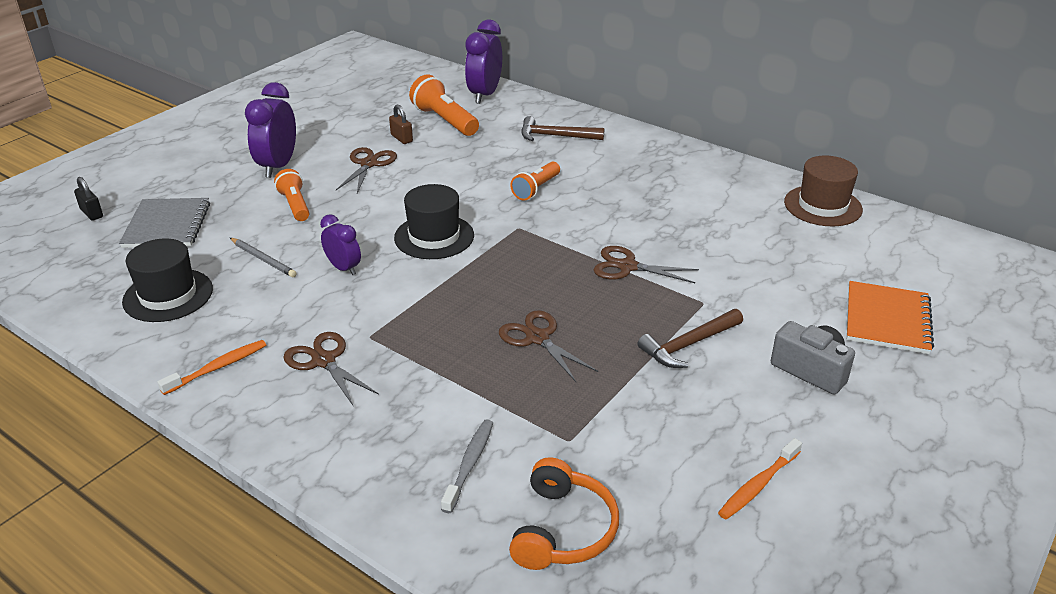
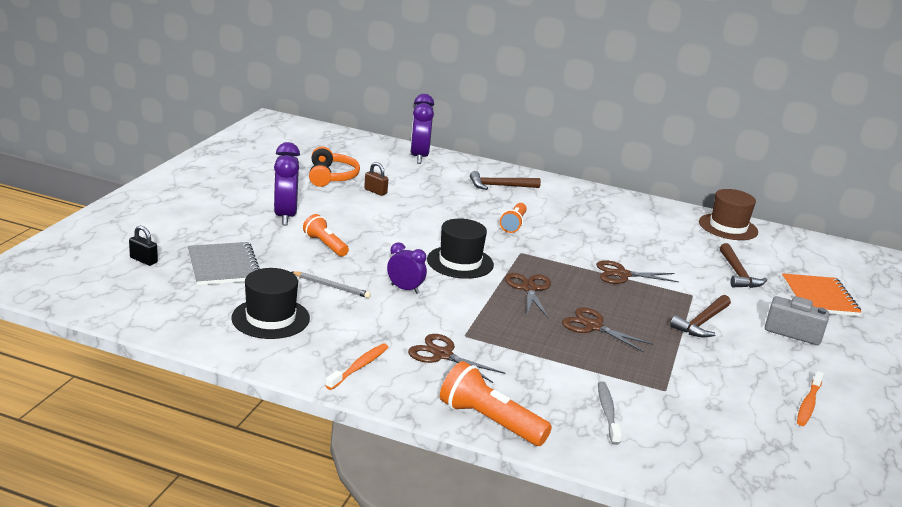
camera: 20 degrees left, 10 degrees down
brown scissors [336,147,397,193] -> brown scissors moved to [505,273,551,318]
orange flashlight [409,74,479,136] -> orange flashlight moved to [440,361,552,446]
orange headphones [509,457,619,570] -> orange headphones moved to [309,147,360,187]
none -> brown hammer [720,243,767,288]

